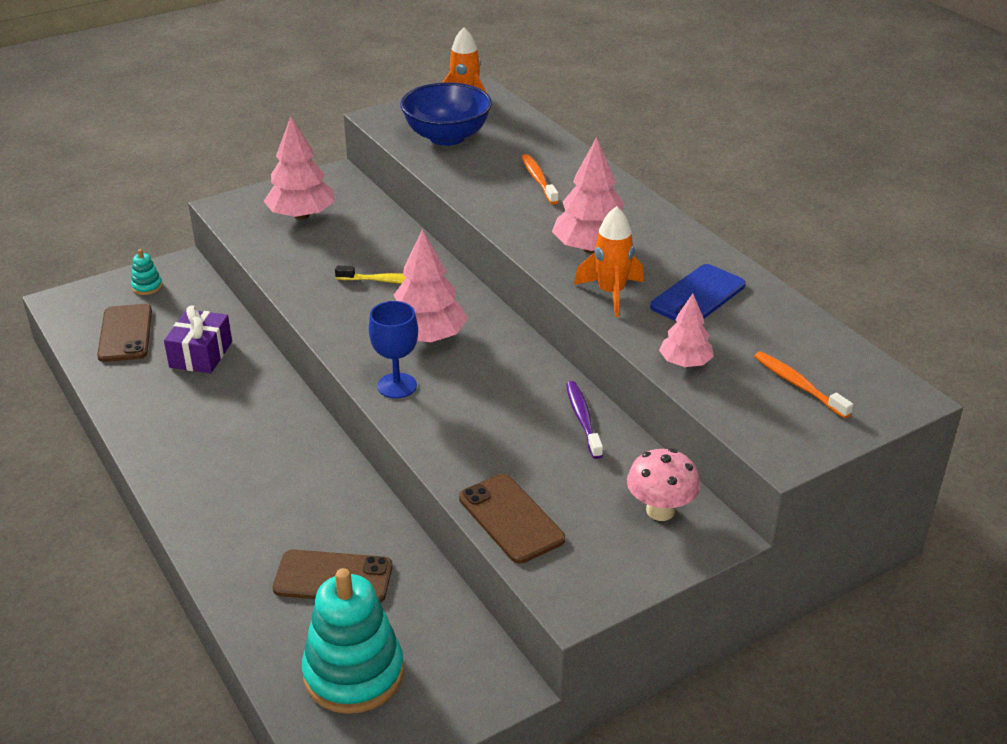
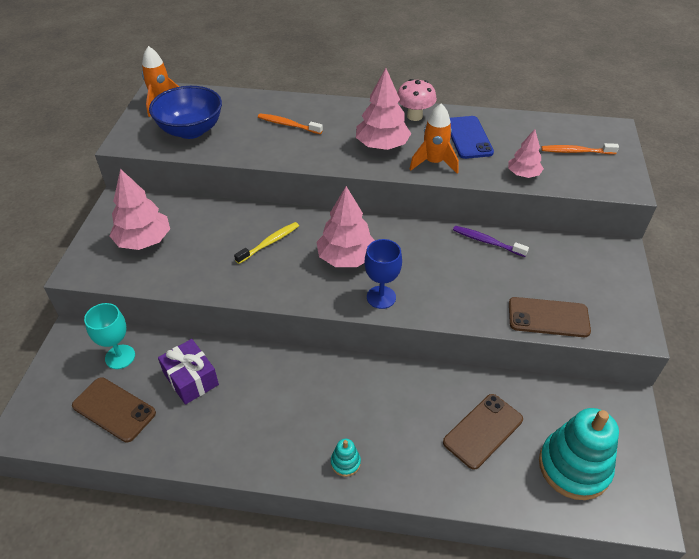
camera: 50 degrees left, 10 degrees up
turquoise stacking toy [131,249,163,295] -> turquoise stacking toy moved to [331,439,361,477]
pink mushroom [627,448,700,521] -> pink mushroom moved to [397,79,437,121]
none -> turquoise goblet [84,303,135,369]

